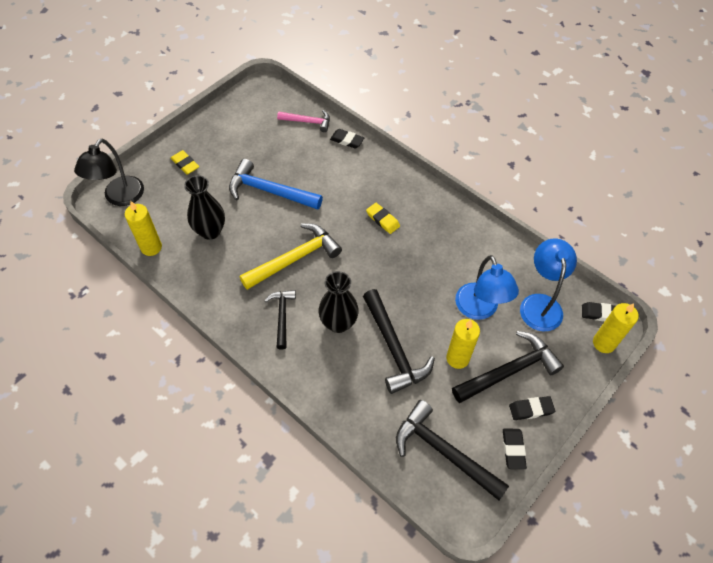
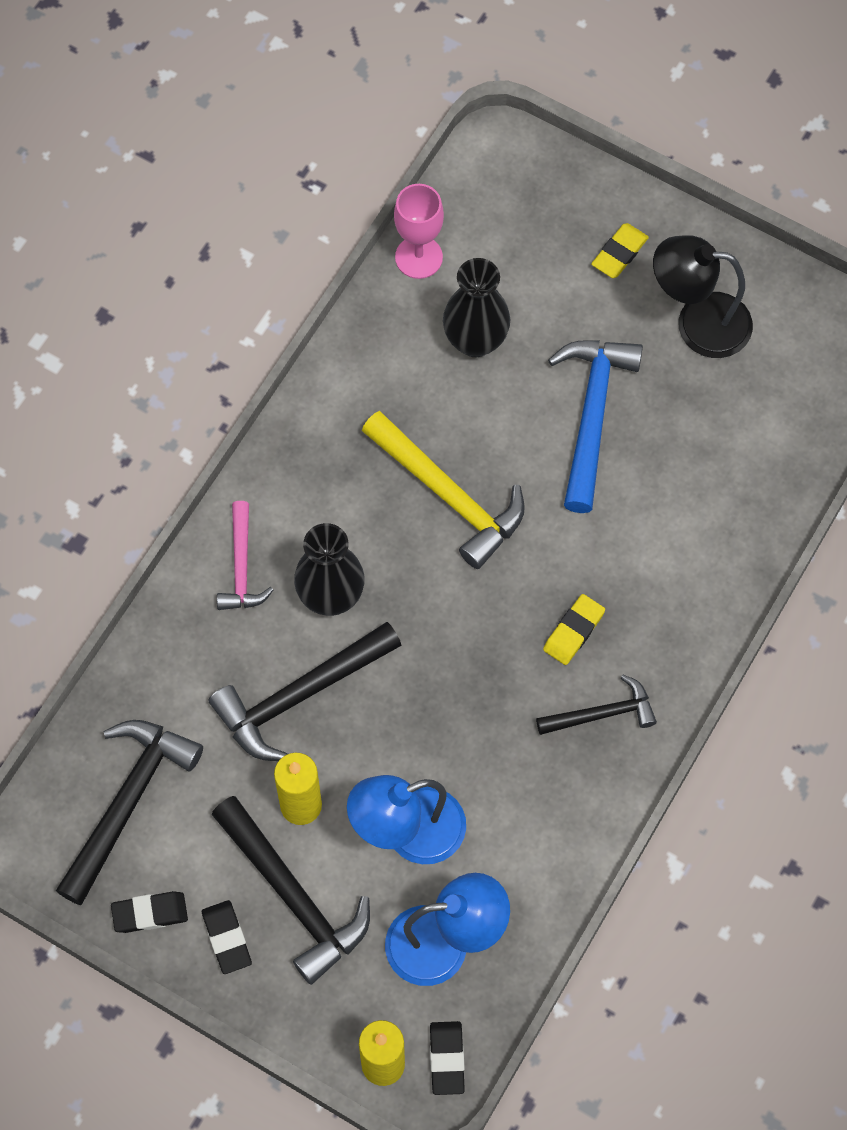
camera: 80 degrees right, 10 degrees up
black lamp [74,139,144,206] -> black lamp moved to [653,235,753,358]
yellow candle [124,201,162,256] -> pink goblet [394,184,444,279]
black hammer [265,290,296,350] -> black hammer moved to [536,675,657,735]
pink hammer [277,110,330,132] -> pink hammer moved to [217,501,273,610]
black eraser [330,129,364,148] -> none

